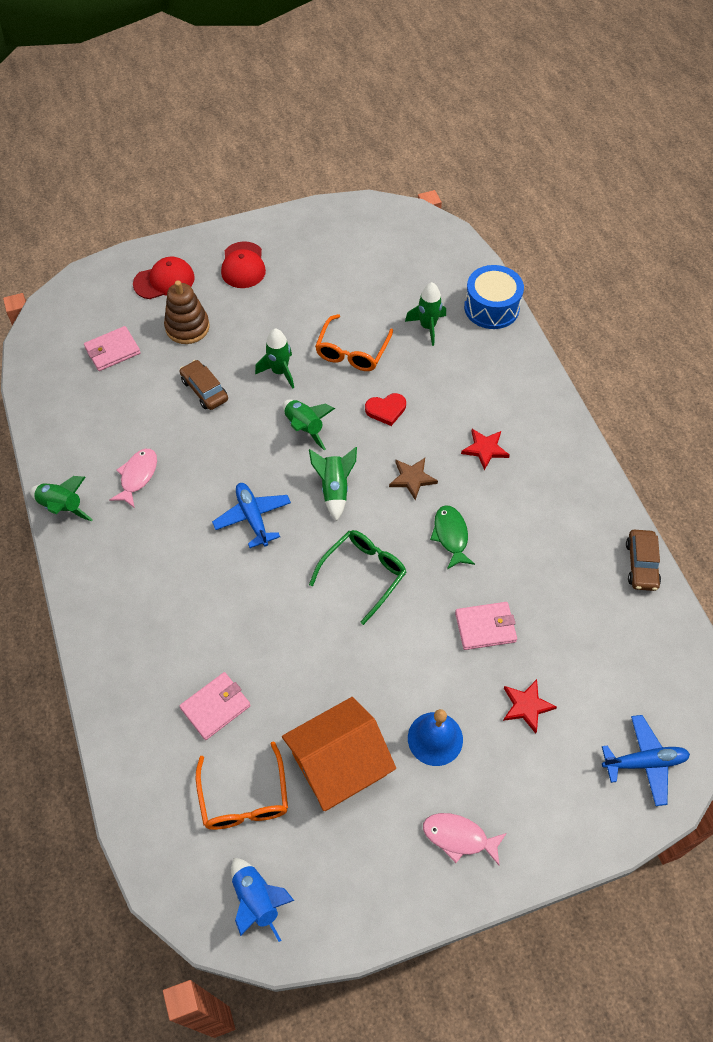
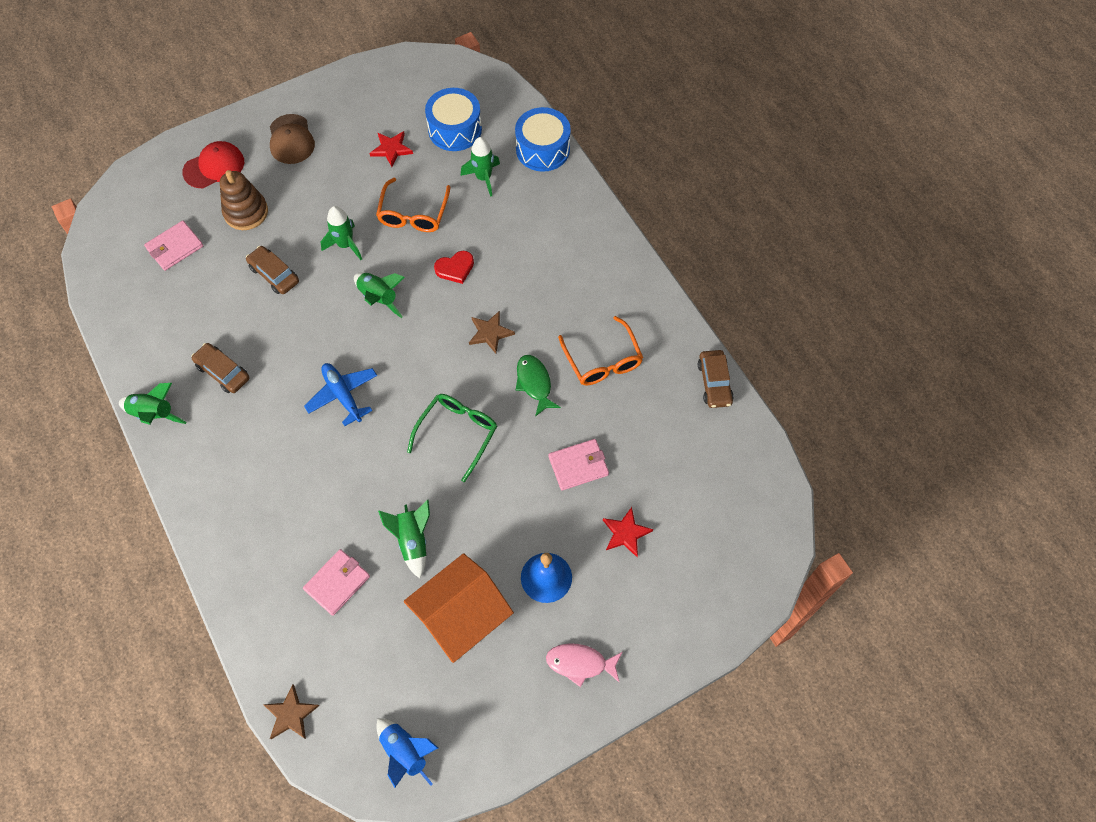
camera: 10 degrees left, 5 degrees up
pink fish [109,449,157,508] -> brown car [191,343,250,393]
orange glasses [196,741,288,830] -> orange glasses moved to [558,316,643,385]
red cap [221,241,266,288] -> brown cap [270,114,315,164]
green rocket [309,447,357,521] -> green rocket moved to [378,500,430,578]
red star [461,429,510,470] -> red star moved to [369,131,413,167]
blue plane [602,715,690,806] -> none
none -> brown star [264,685,319,739]
none -> blue drum [425,88,482,151]

